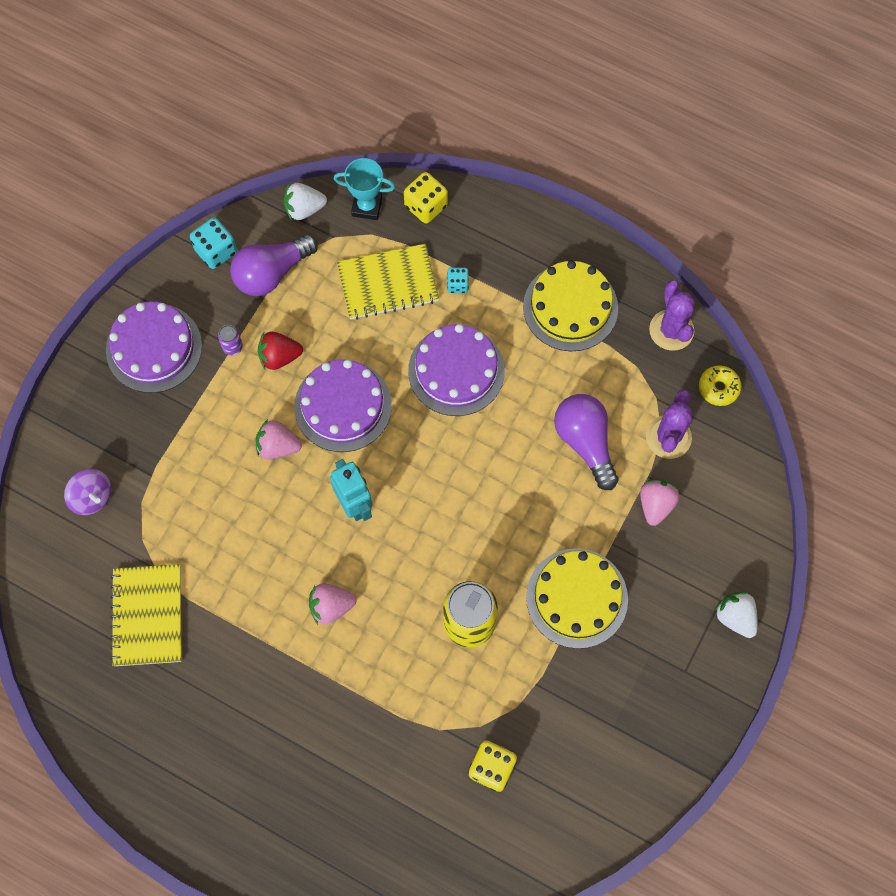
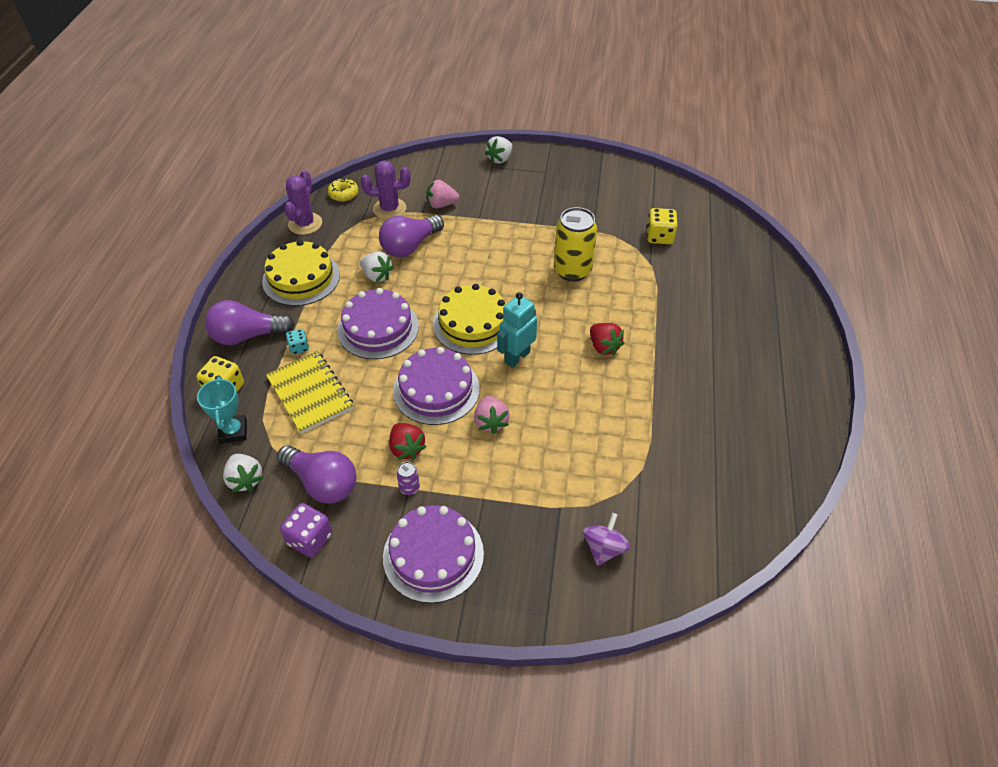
camera: 110 degrees left, 20 degrees down
yellow notebook [110,564,182,666] -> none
turquoise dice [190,218,237,269] -> purple dice [280,503,332,558]
pink strawberry [309,583,356,624] -> red strawberry [590,323,624,356]
yellow cake [526,548,628,649] -> yellow cake moved to [433,284,506,355]
purple cactus [649,280,695,351] -> purple cactus turned 45 degrees counterclockwise [284,170,322,235]
none -> purple light bulb [205,300,295,345]
none -> white strawberry [360,252,394,282]

